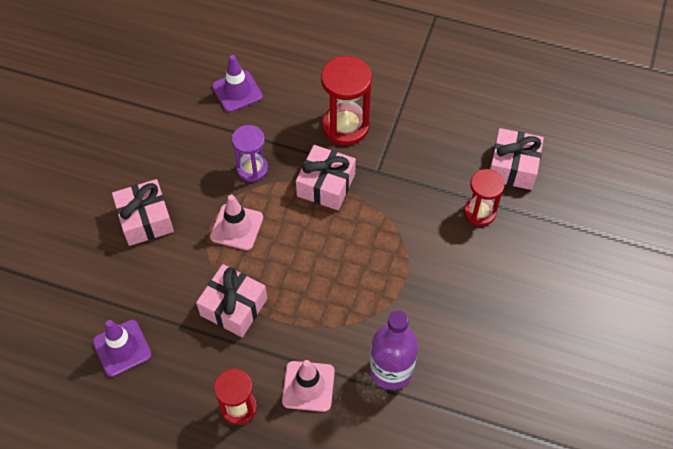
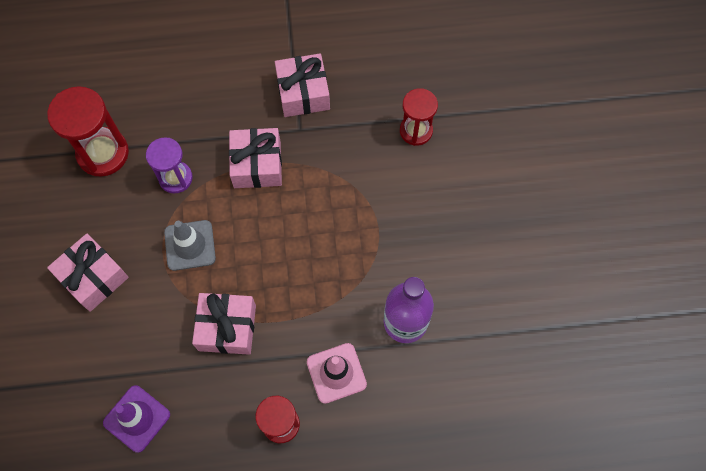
camera: 25 degrees left, 10 degrees up
pink traffic cone [210,195,263,250] -> grey traffic cone [164,220,216,271]
purple traffic cone [212,55,263,112] -> none
red hourglass [321,56,372,145] -> red hourglass moved to [47,86,129,176]
pink gift [490,128,544,190] -> pink gift moved to [275,53,330,117]

